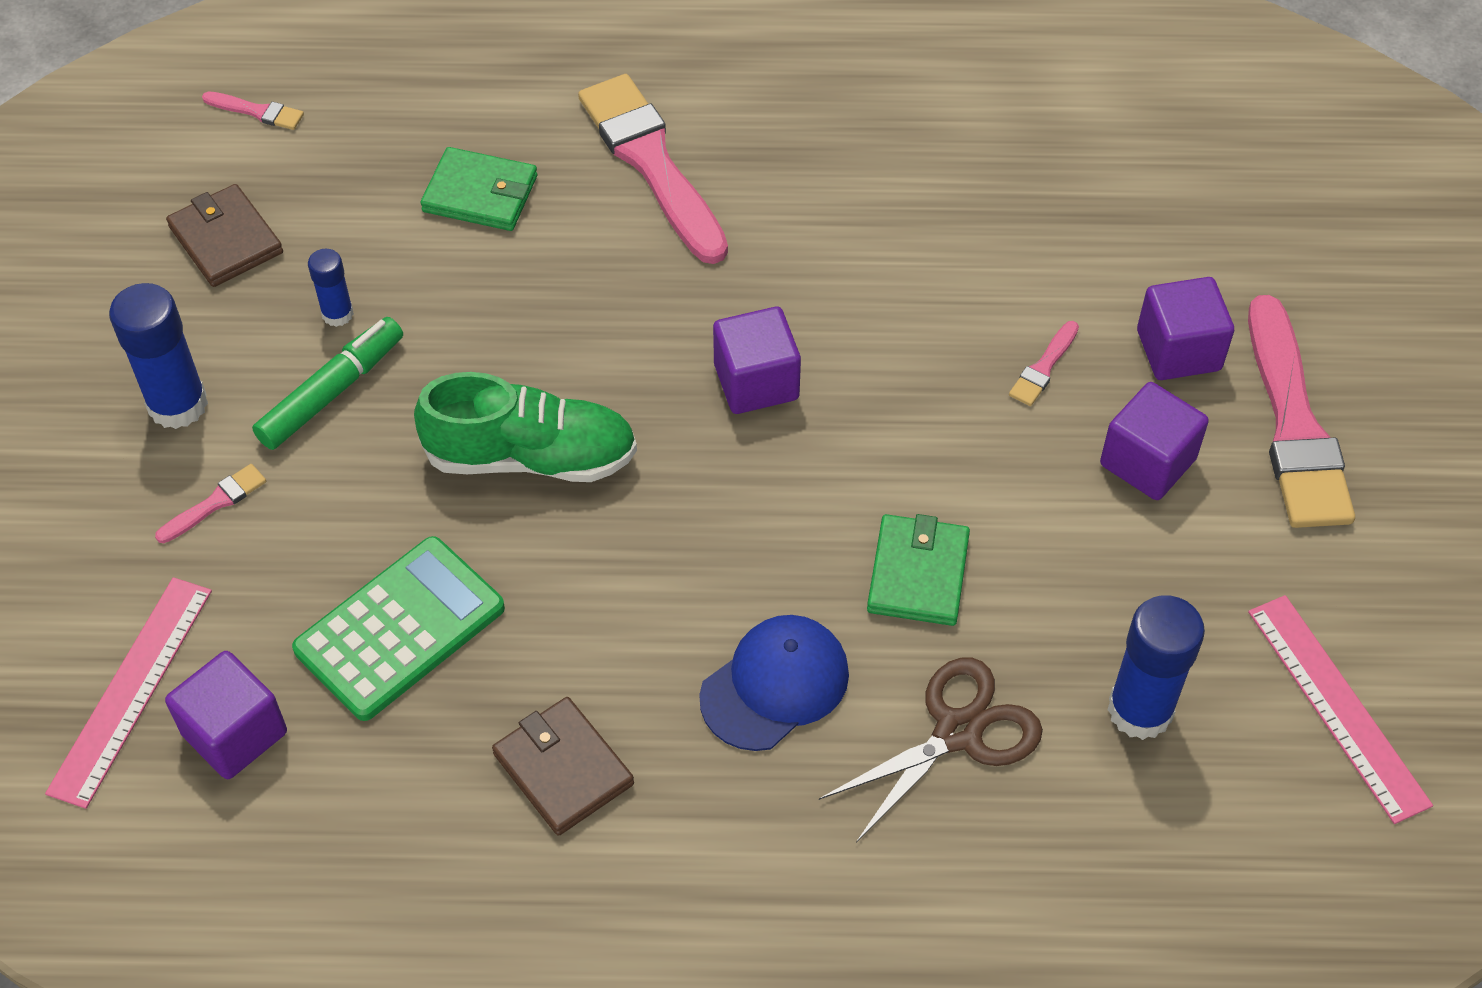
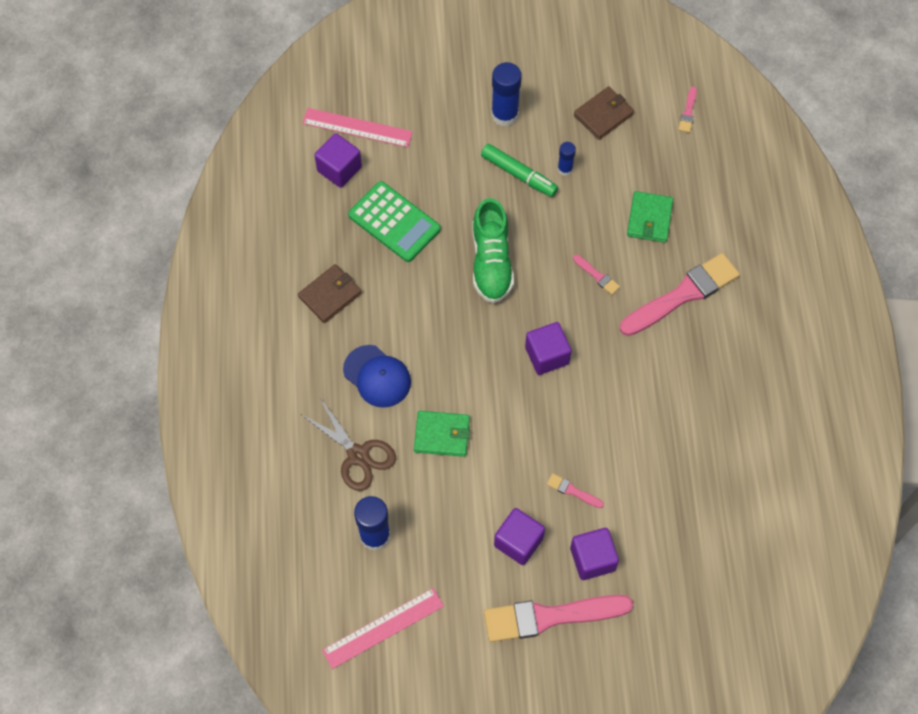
camera: 85 degrees right, 10 degrees up
pink brush [155,464,266,543] -> pink brush moved to [573,255,620,295]

